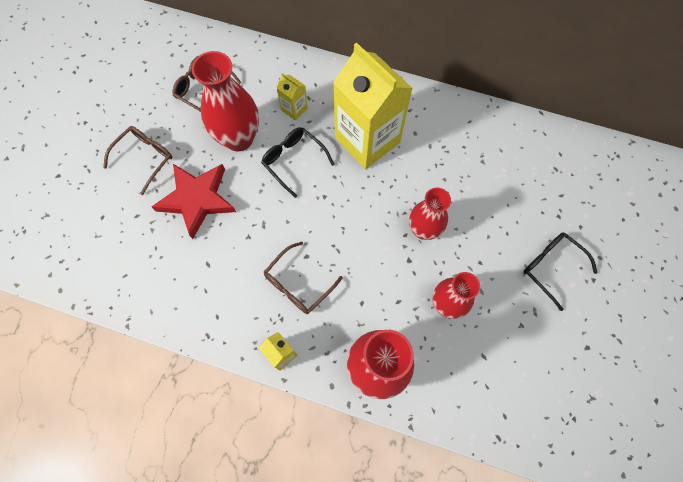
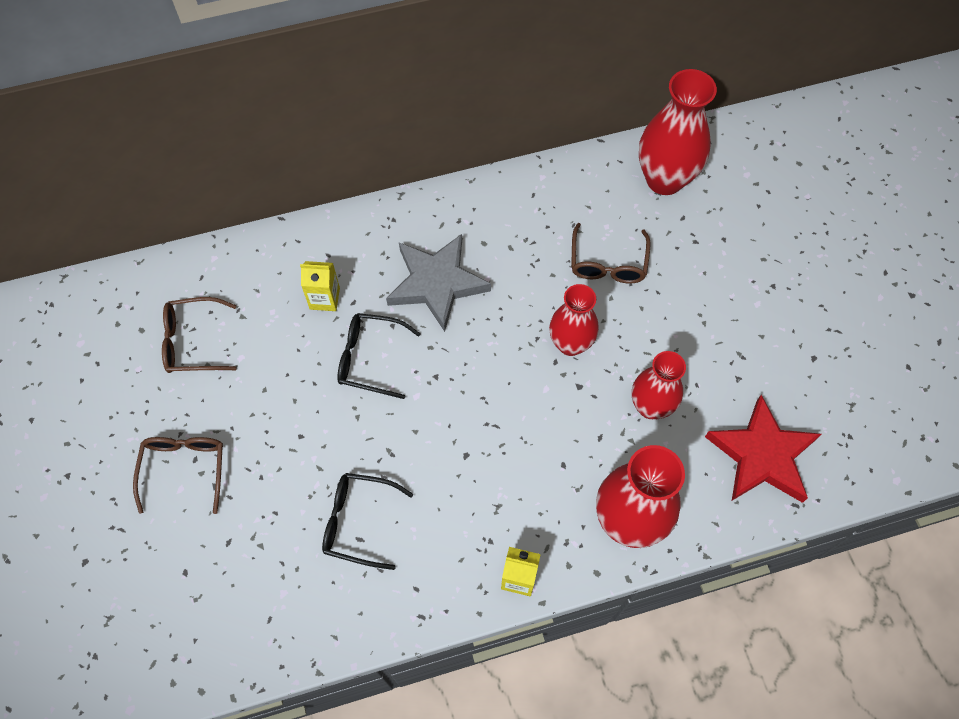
camera: 35 degrees left, 5 degrees down
red star [152,164,236,239] -> red star moved to [705,395,821,503]
red vase [192,51,259,151] -> red vase moved to [639,69,717,195]
brown glasses [264,242,343,314] -> brown glasses moved to [571,223,651,284]
yellow carton [333,43,413,169] -> grey star [386,234,491,332]
black glasses [524,232,598,311] -> black glasses moved to [322,473,413,570]

